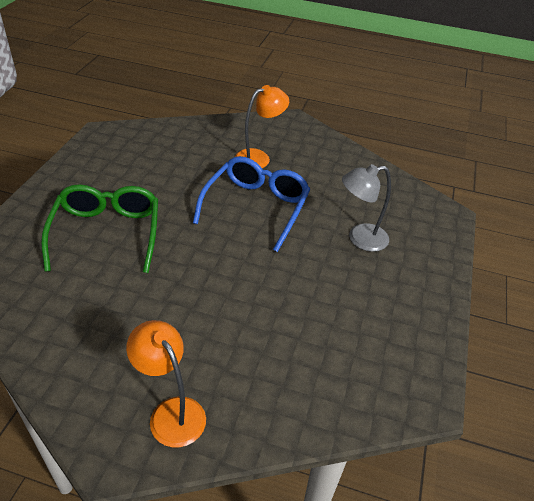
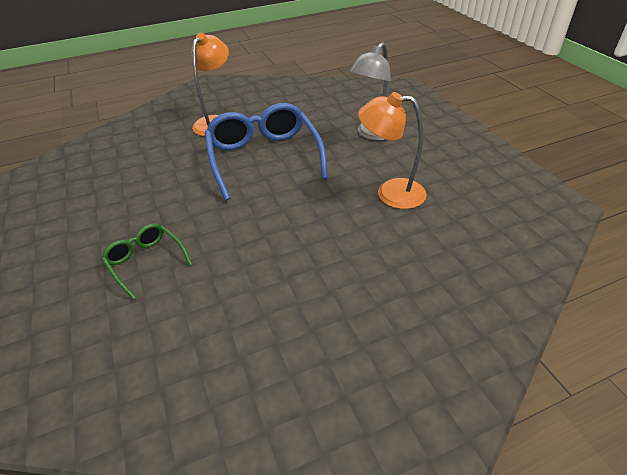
camera: 35 degrees left, 0 degrees up
green glasses [41,184,158,273] -> green glasses [101,223,192,300], size x0.51
orange lamp [126,320,206,447] -> orange lamp moved to [358,92,427,209]

